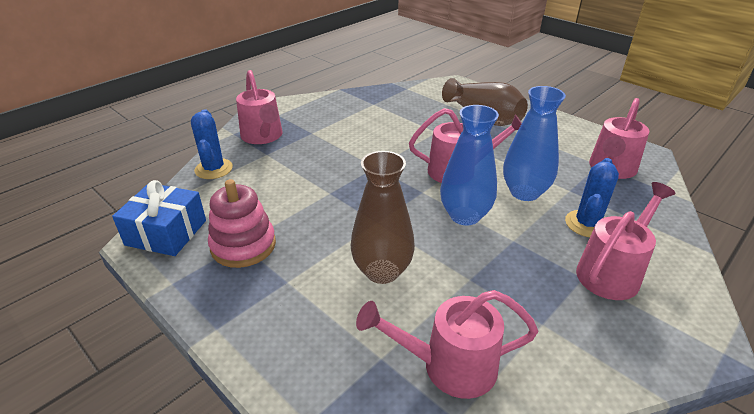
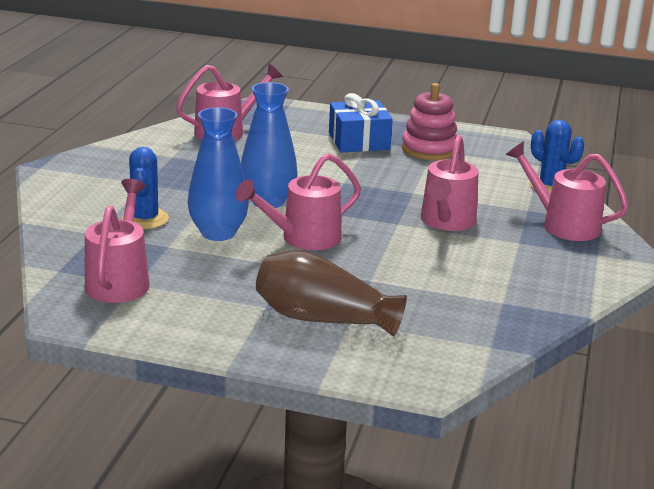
camera: 150 degrees right, 10 degrees down
blue gift [112,180,206,256] -> blue gift moved to [329,93,393,152]
brown vase [351,151,415,284] -> none
pink watering can [576,182,676,300] -> pink watering can moved to [421,135,479,231]

